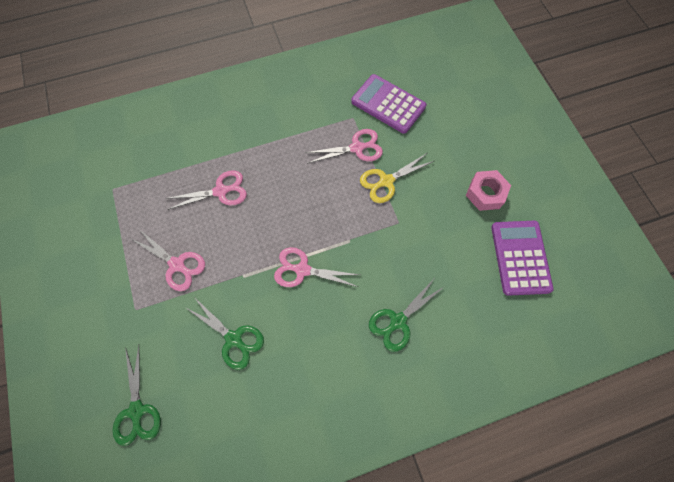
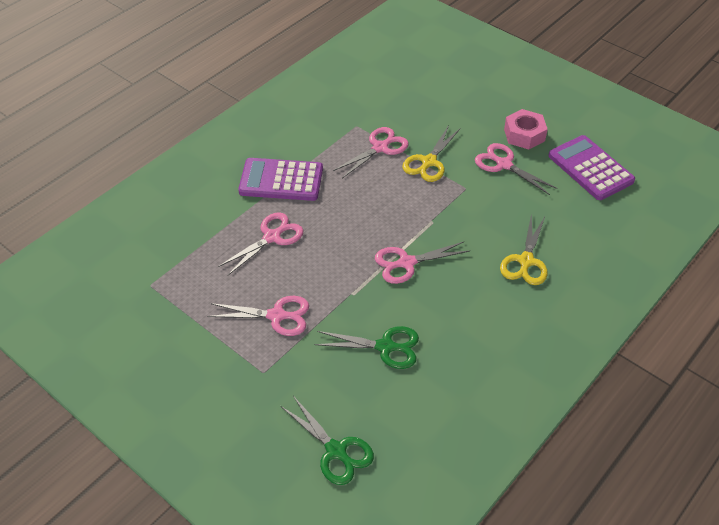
camera: 30 degrees left, 20 degrees down
purple calculator [351,74,426,134] -> purple calculator moved to [238,158,323,201]
green scissors [369,279,444,352] -> yellow scissors [500,214,548,285]
none -> pink scissors [475,143,558,195]

